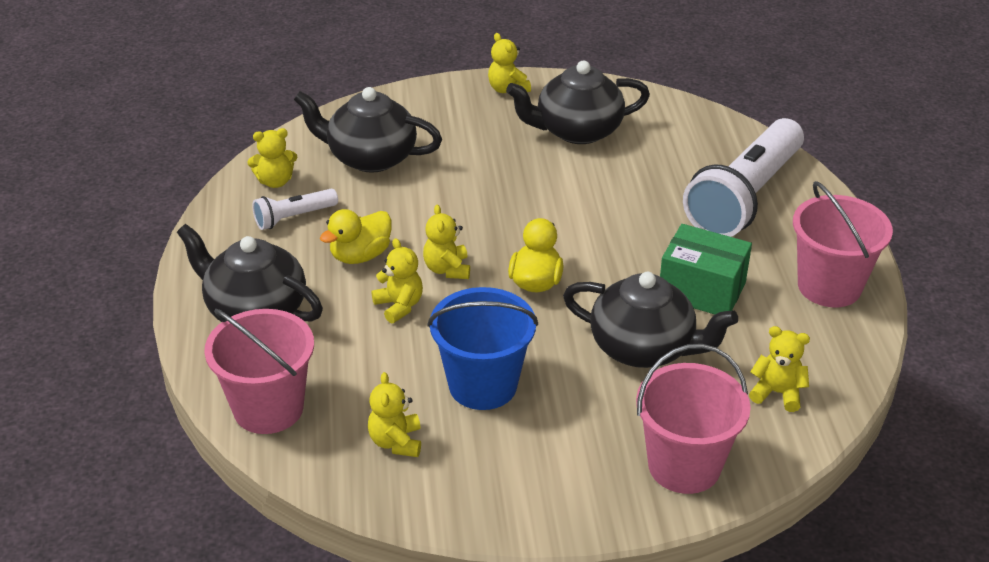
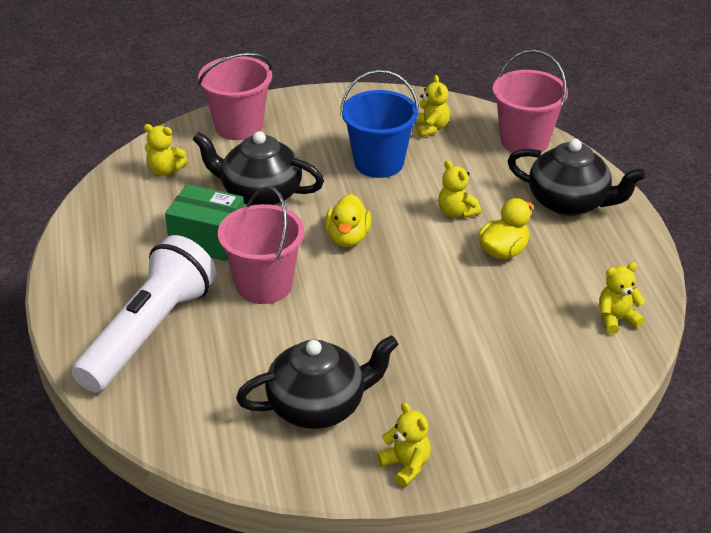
camera: 175 degrees right, 0 degrees up
white flashlight [253,189,338,230] -> none
black teapot [294,87,442,173] -> none
yellow teddy bear [423,205,470,279] -> none
pink bucket [793,181,893,307] -> pink bucket moved to [218,186,305,304]

